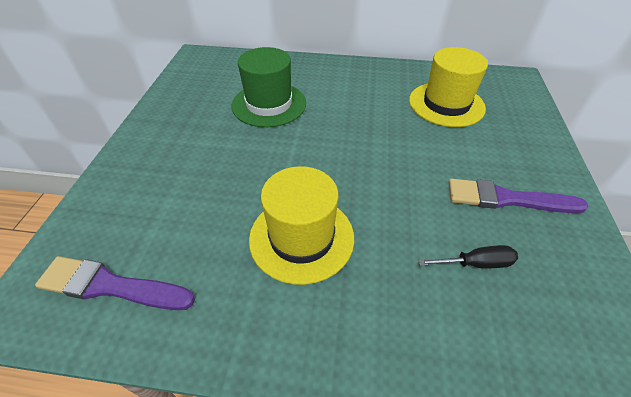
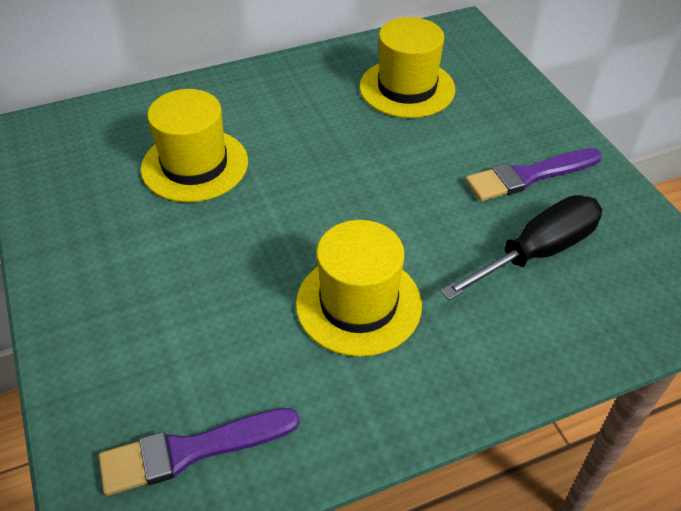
camera: 30 degrees left, 0 degrees up
green hat [232,47,306,127] -> yellow hat [141,89,248,202]
black screwdriver [418,245,518,268] -> black screwdriver [440,195,602,300], size x1.91

